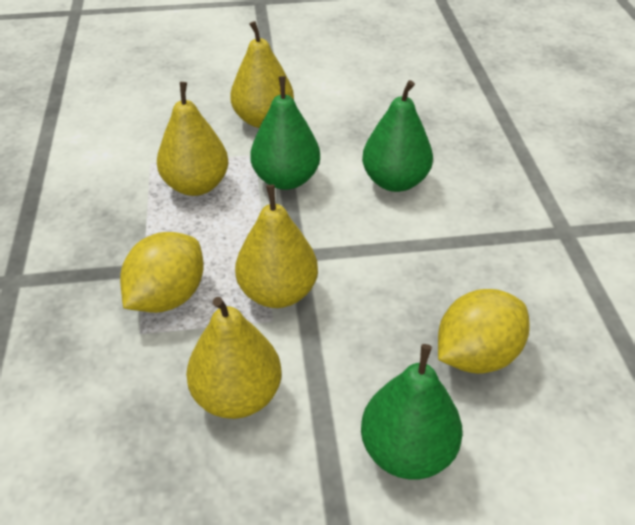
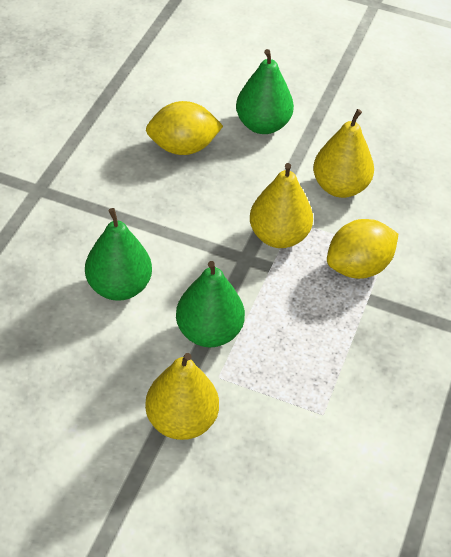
camera: 155 degrees left, 5 degrees up
yellow pear [157,82,229,196] -> none

